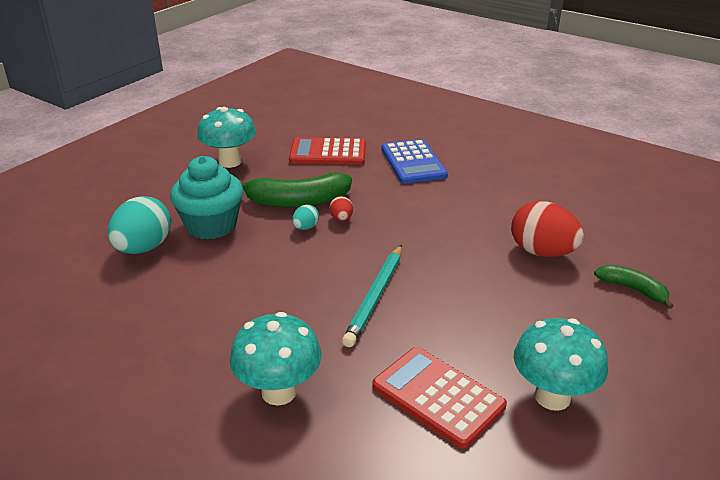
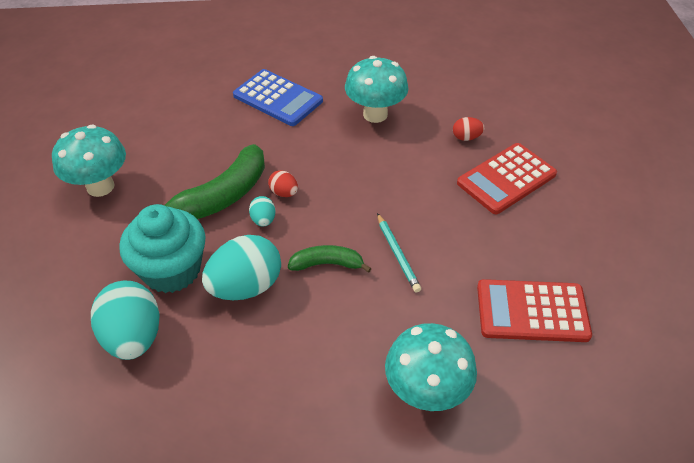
camera: 40 degrees left, 15 degrees up
red calculator [289,137,366,165] -> red calculator moved to [457,143,557,214]
turquoise pencil [342,245,402,347] -> turquoise pencil [377,213,421,293], size x0.64
red egg [511,201,584,257] -> red egg [453,117,485,141], size x0.47
turquoise mushroom [514,318,608,411] -> turquoise mushroom moved to [345,56,408,123]
green banana [594,265,674,309] -> green banana moved to [288,245,372,273]
none -> turquoise egg [202,235,281,300]

